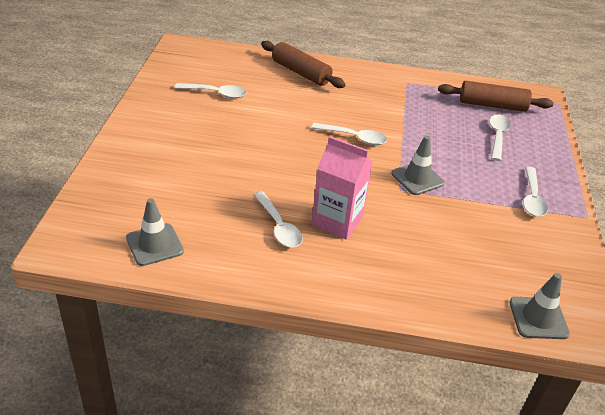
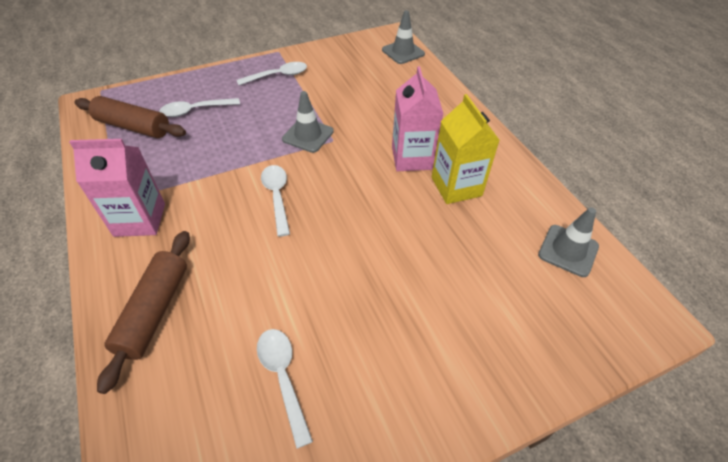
camera: 120 degrees left, 10 degrees up
white spoon [254,192,303,248] -> yellow carton [432,94,500,204]
brown rolling pin [438,81,554,112] -> brown rolling pin turned 45 degrees counterclockwise [75,96,186,138]
none -> pink carton [69,139,165,237]

